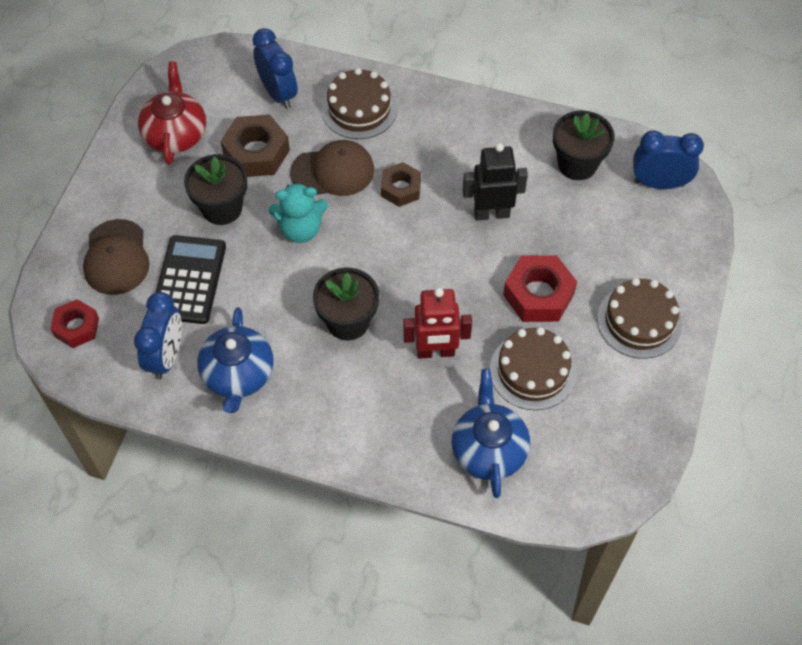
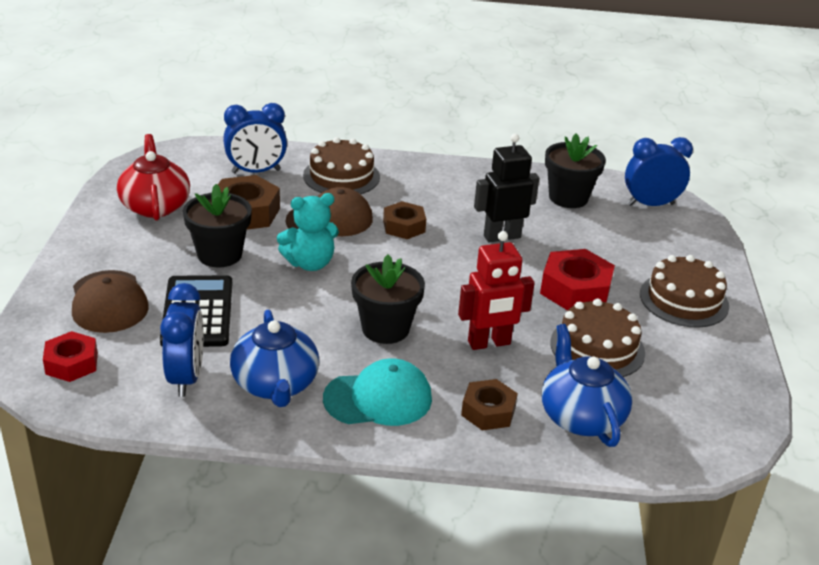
camera: 15 degrees left, 25 degrees down
blue clock [252,28,298,109] -> blue clock turned 120 degrees clockwise [223,103,287,173]
none -> turquoise cap [323,359,432,426]
none -> brown nut [461,379,518,431]

